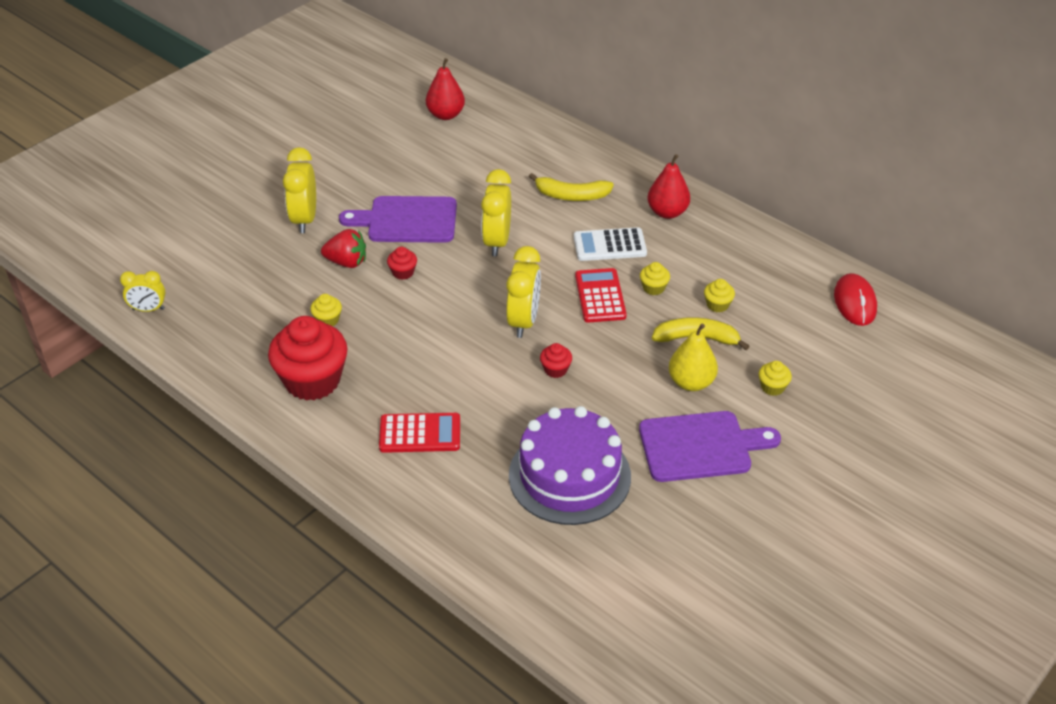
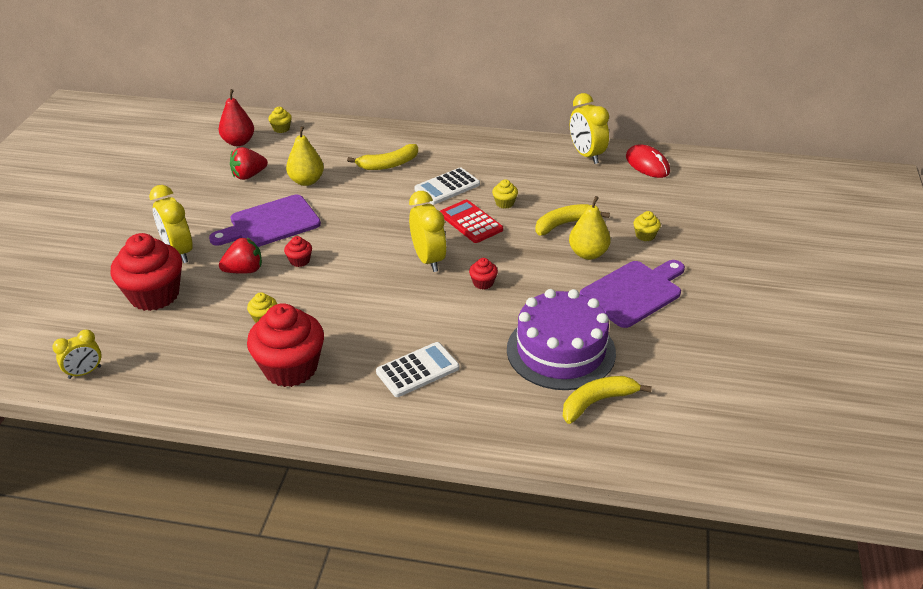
camera: 30 degrees left, 5 degrees down
red calculator [379,413,460,453] -> white calculator [376,342,459,397]
yellow clock [481,169,511,256] -> yellow clock moved to [570,93,609,164]
red pear [647,154,690,219] -> none
yellow cupcake [704,279,735,313] -> yellow cupcake moved to [269,107,292,133]
none -> red cupcake [110,233,182,311]
none -> red strawberry [230,147,268,180]
none -> yellow pear [286,126,324,186]
none -> yellow banana [562,376,652,424]

